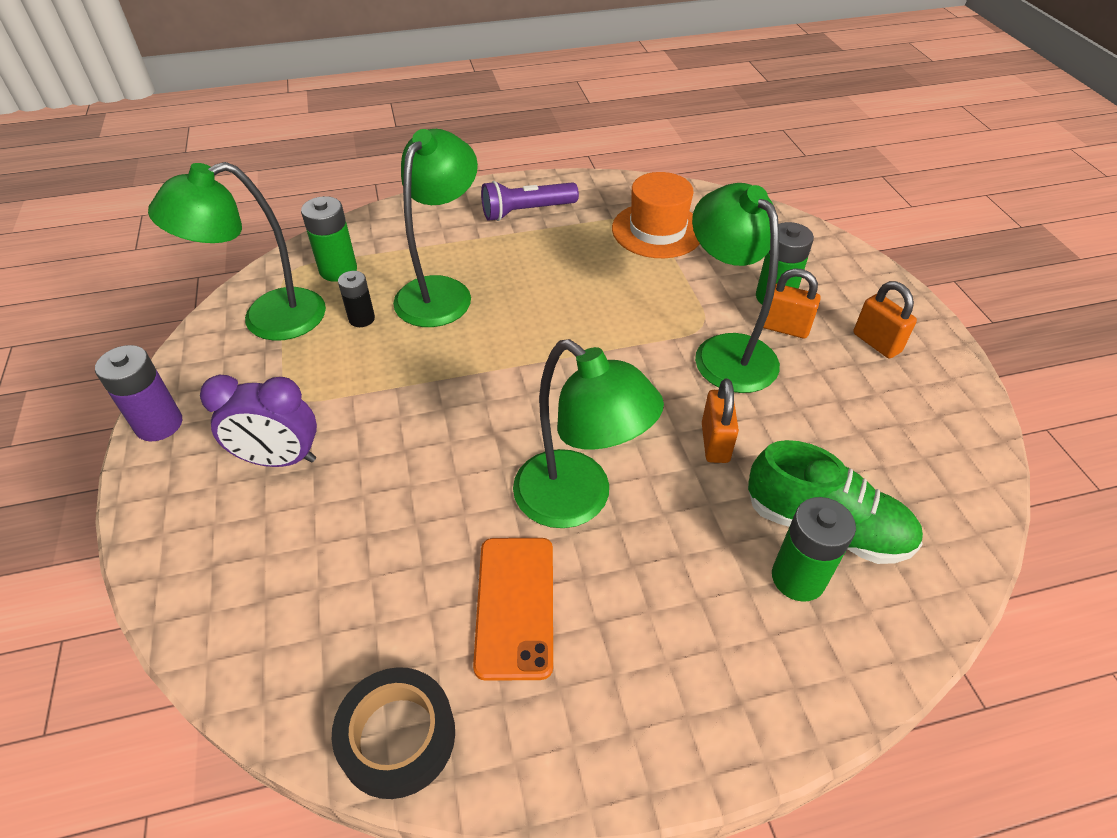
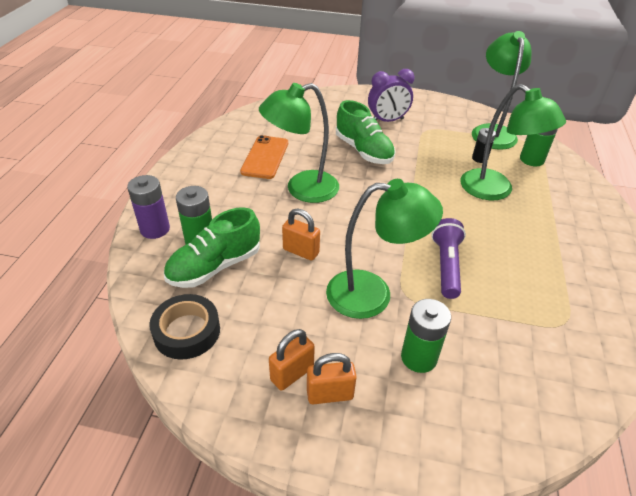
camera: 115 degrees right, 5 degrees down
purple battery [95,345,182,441] -> purple battery moved to [127,175,170,239]
purple clock [200,375,317,467] -> purple clock turned 135 degrees counterclockwise [368,69,415,122]
black tape [332,667,455,799] -> black tape moved to [149,294,220,360]
orange phone [473,538,553,681] -> orange phone turned 75 degrees clockwise [240,135,288,179]
purple flashlight [481,181,579,221] -> purple flashlight moved to [431,218,466,299]
orange hat [612,172,700,258] -> none
orange padlock [763,268,821,339] -> orange padlock moved to [269,329,315,391]
none -> green shoe [336,100,395,164]

